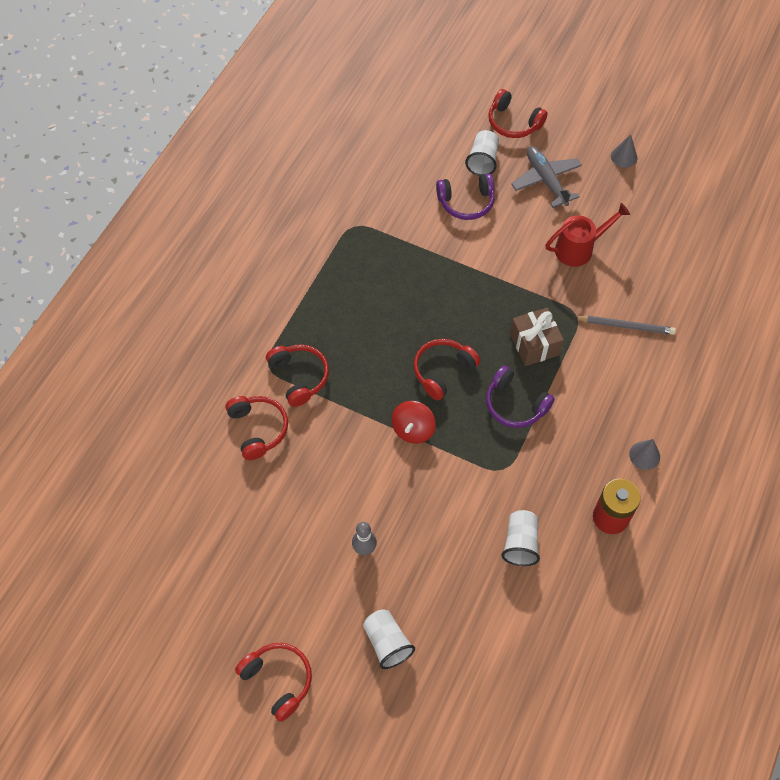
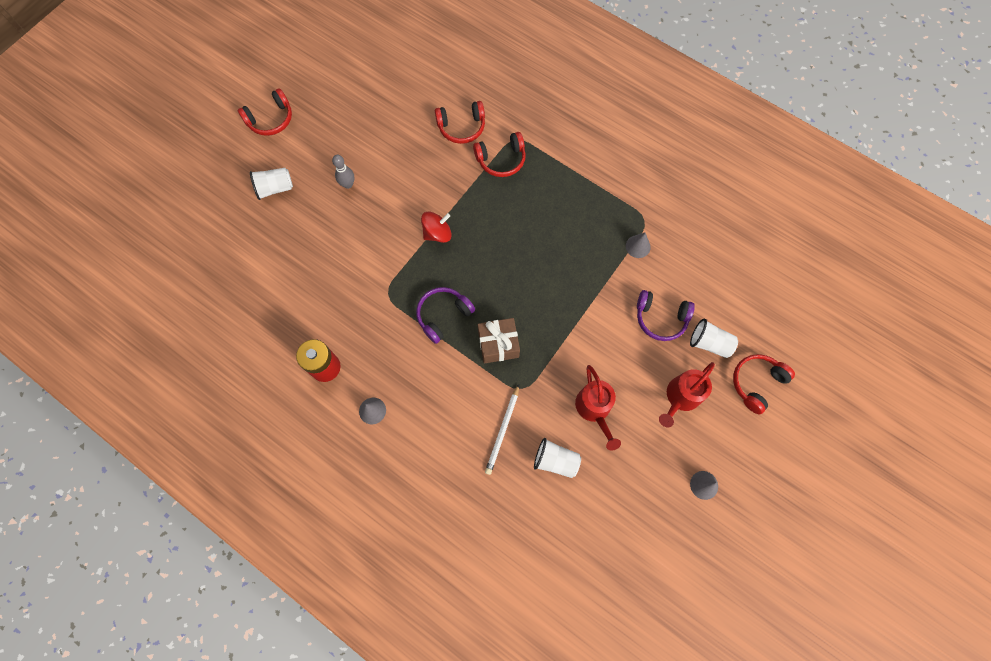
camera: 100 degrees right, 10 degrees up
red spinning top [392,401,436,444] -> red spinning top turned 120 degrees clockwise [421,212,452,243]
red headphones [414,339,480,400] -> none
purple headphones [436,173,495,220] -> purple headphones turned 75 degrees counterclockwise [637,290,695,341]
white cup [501,510,540,566] -> white cup moved to [534,438,581,478]
grey plane [511,146,582,208] -> red watering can [659,362,715,427]
grey pencil [574,316,676,335] -> white pencil [485,384,519,475]
none -> grey cone [626,232,651,258]

